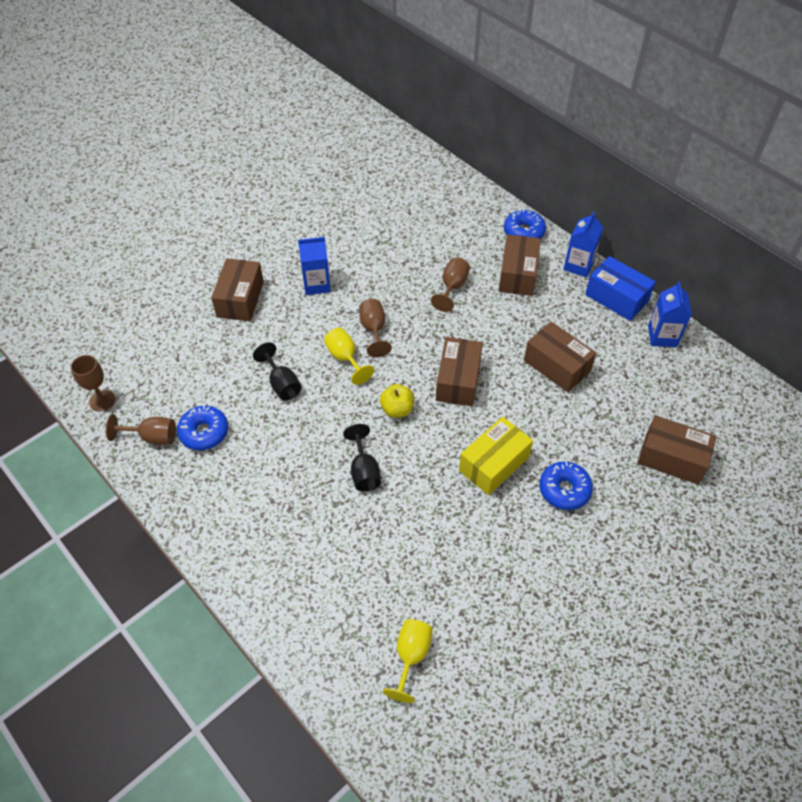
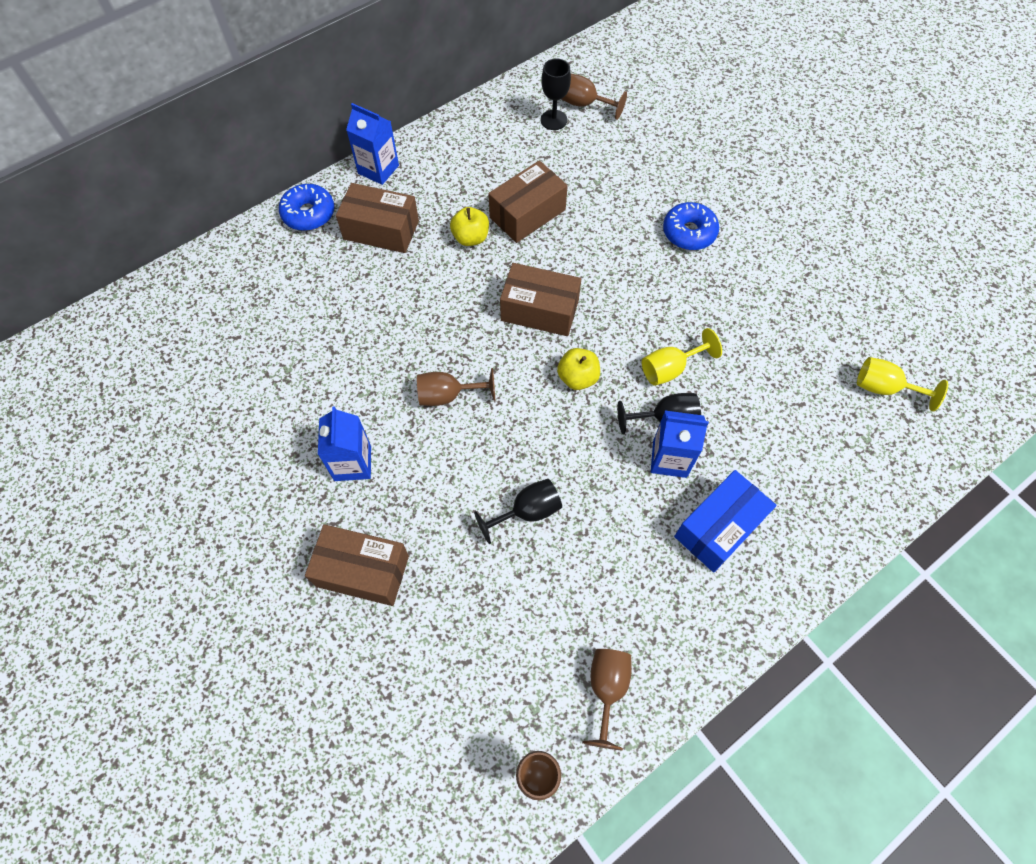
camera: 85 degrees left, 10 degrees up
blue donut [177,405,228,450] -> none
yellow goblet [324,328,374,385] -> yellow goblet moved to [642,328,722,386]
brown goblet [431,257,470,312] -> brown goblet moved to [561,74,627,120]
yellow box [459,417,533,495] -> none
blue box [585,256,656,321] -> blue box moved to [674,470,777,572]
brown box [637,415,717,485] -> none
blue carton [648,281,692,347] -> blue carton moved to [651,410,709,478]
none -> yellow apple [450,207,489,246]
none -> black goblet [541,58,571,130]

